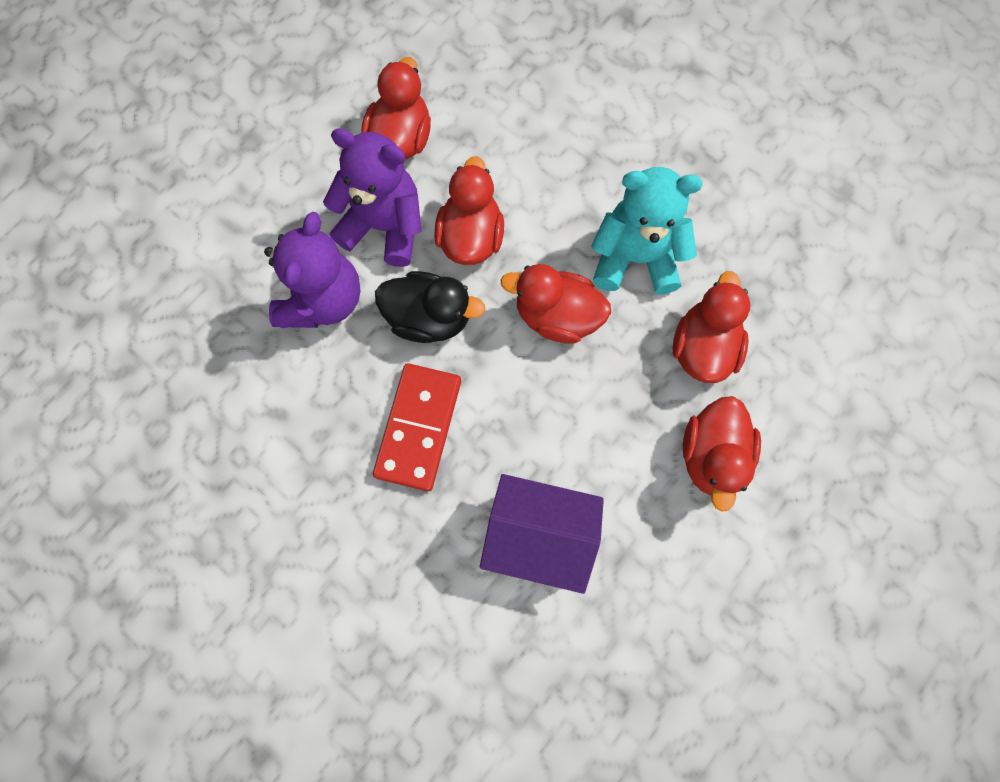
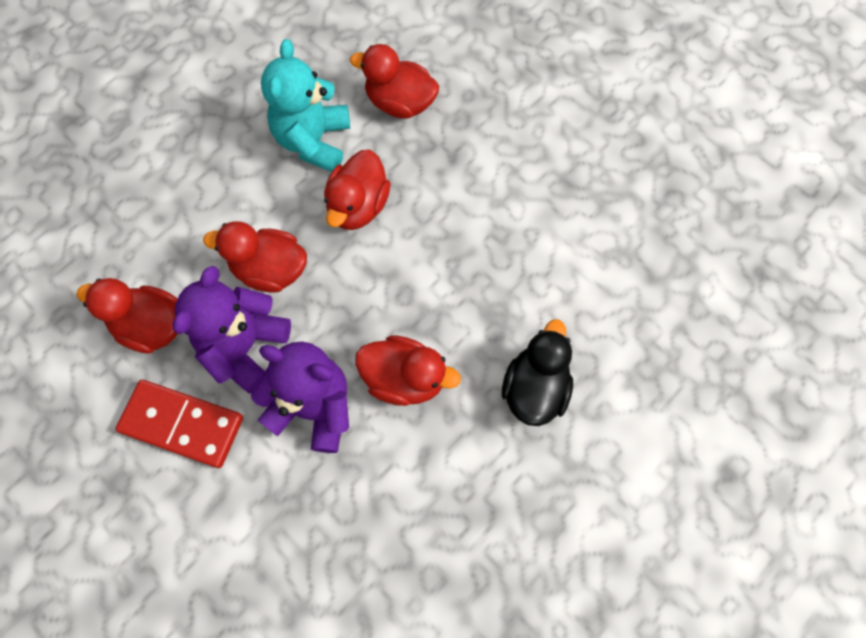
camera: 85 degrees left, 5 degrees down
red domino [373,363,461,491] -> red domino moved to [116,380,243,468]
black duck [375,271,485,343] -> black duck moved to [502,319,573,426]
purple house [480,474,604,594] -> none
red duck [683,396,761,512] -> red duck moved to [355,335,461,406]

